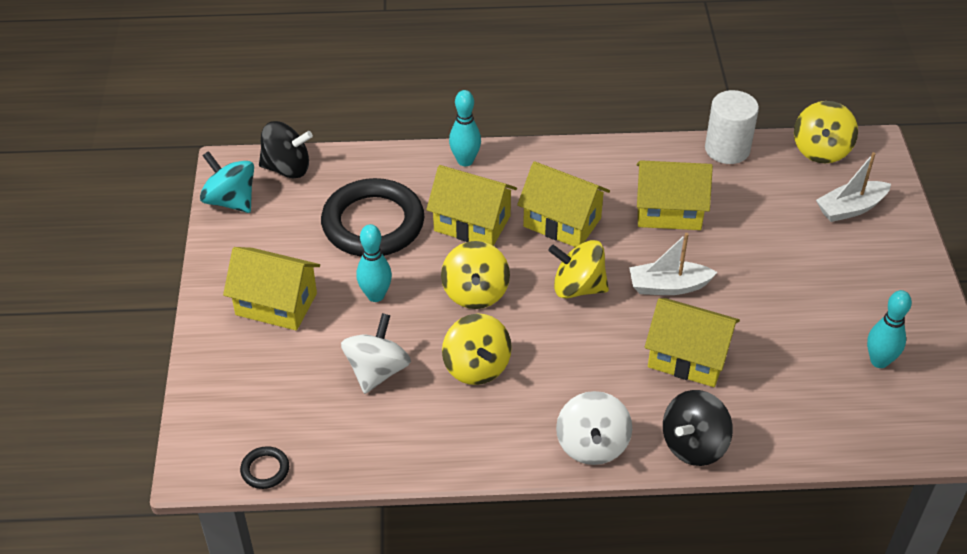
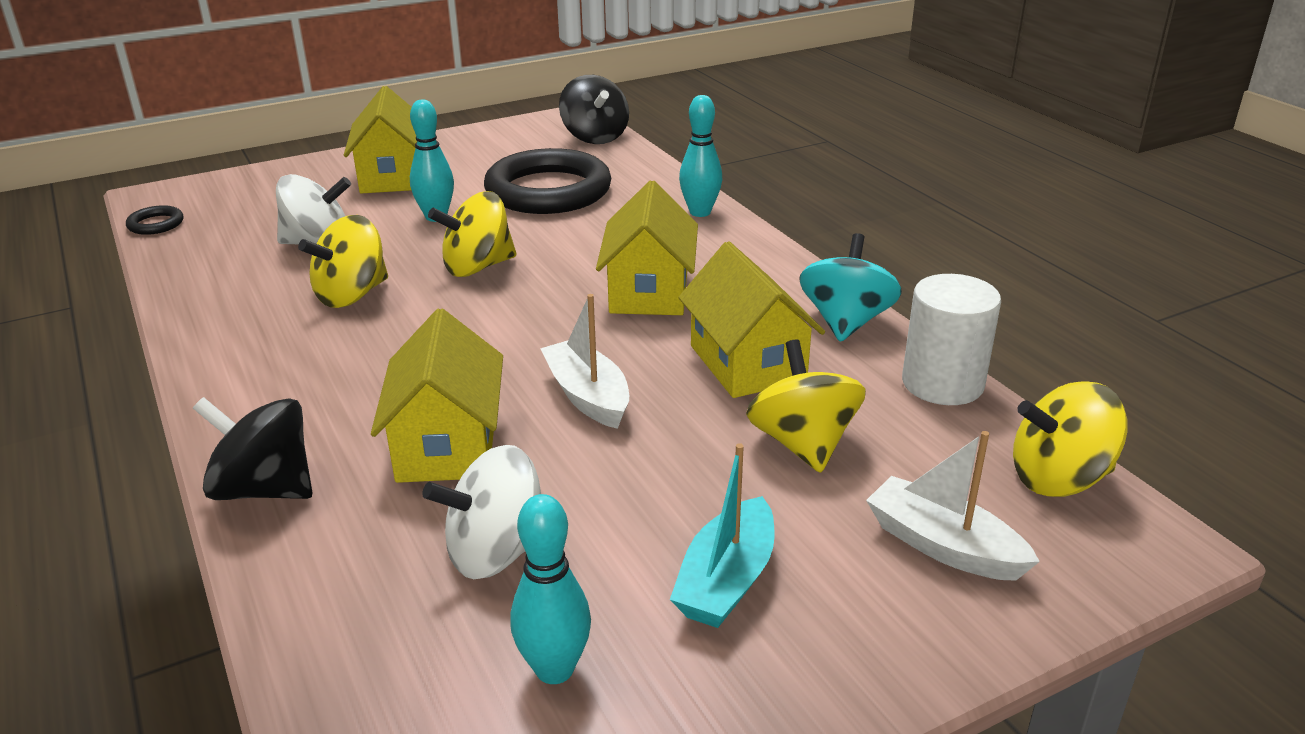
camera: 65 degrees right, 15 degrees down
turquoise spinning top [200,151,254,213] -> turquoise spinning top moved to [799,233,902,342]
yellow house [426,165,517,246] -> none
yellow spinning top [548,240,609,299] -> yellow spinning top moved to [746,340,866,473]
white spinning top [556,391,632,465] -> white spinning top moved to [422,445,541,579]
none -> turquoise boat [670,443,775,628]

